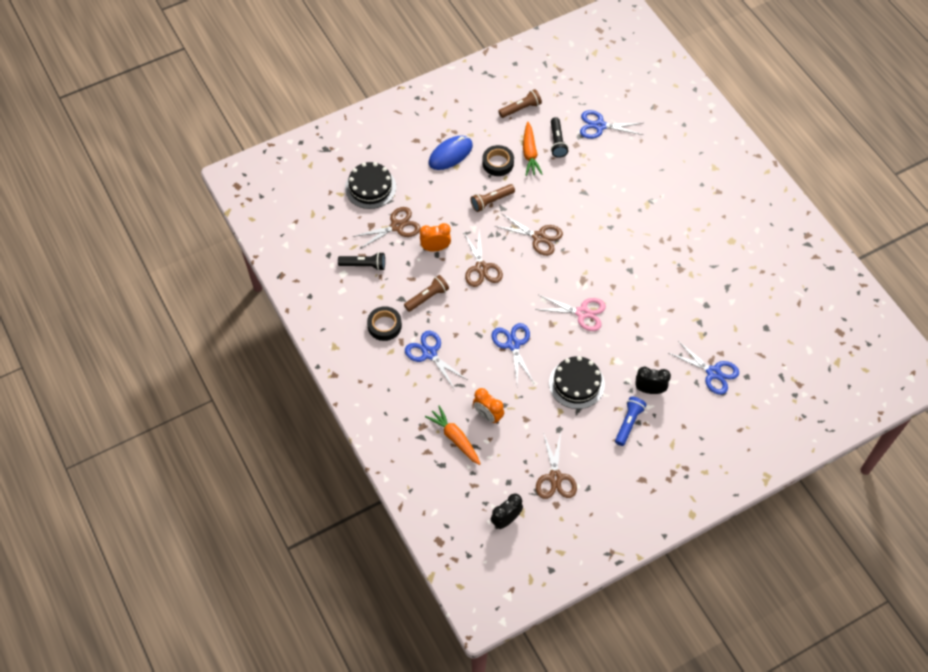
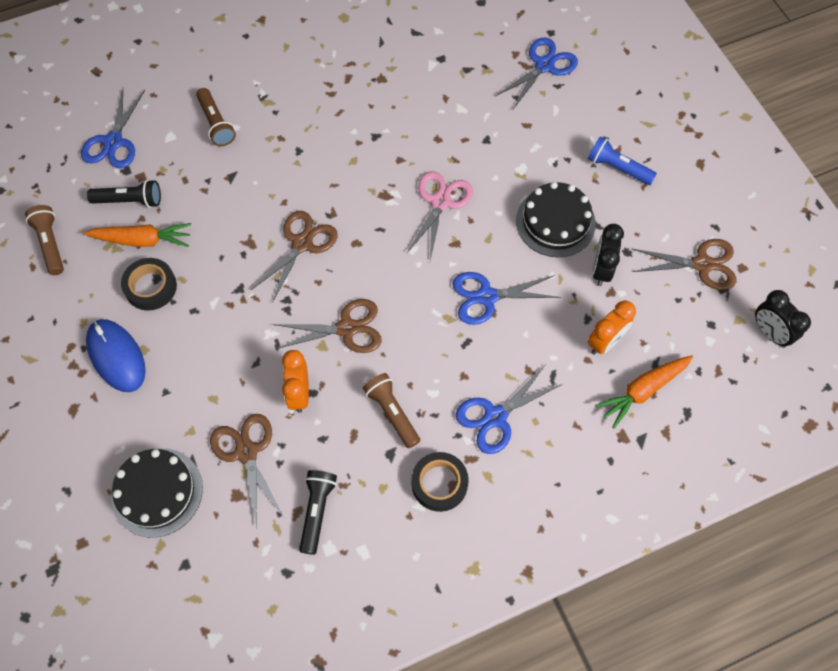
camera: 85 degrees left, 5 degrees up
brown flashlight [471,184,515,212] -> brown flashlight moved to [196,88,236,146]
black clock [635,367,671,394] -> black clock moved to [592,224,624,286]

